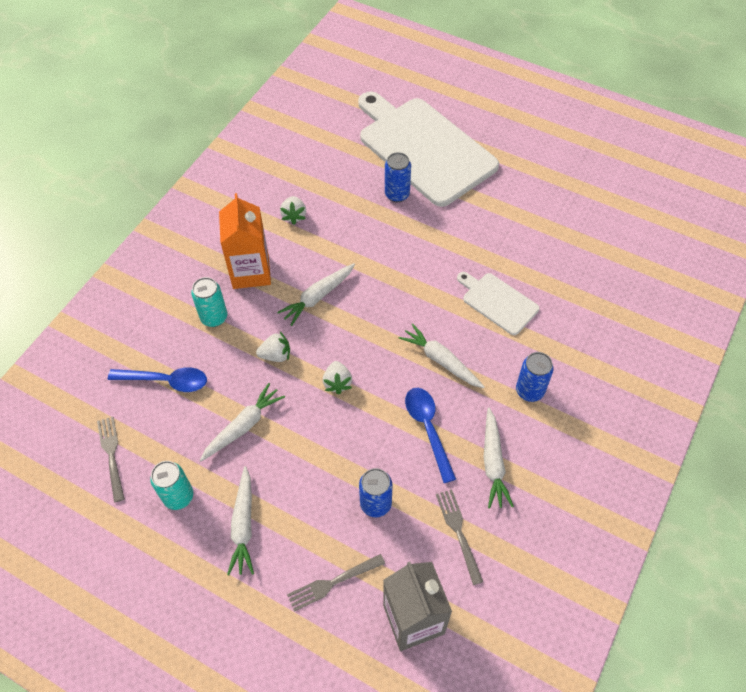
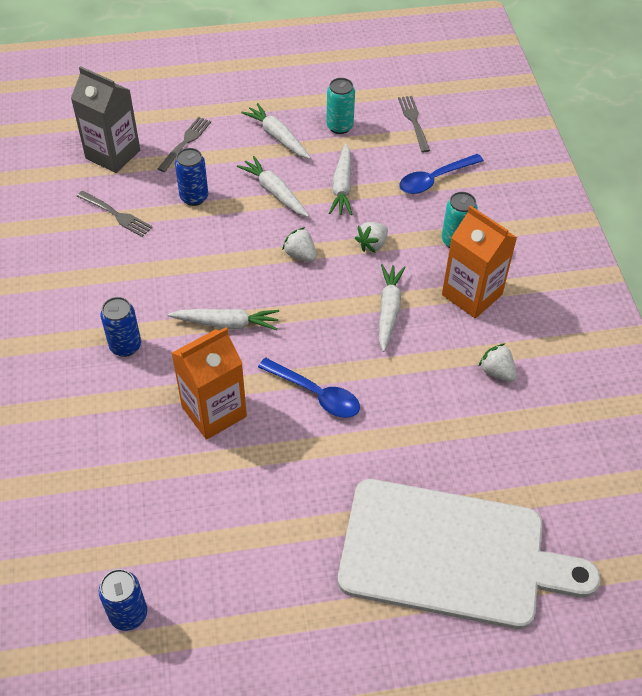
camera: 140 degrees right, 5 degrees down
grey fork [97,417,125,502] -> grey fork turned 135 degrees counterclockwise [398,96,430,152]
blue can [385,152,411,202] -> blue can moved to [99,569,147,631]
blue spoon [405,388,456,483] -> blue spoon moved to [258,358,360,418]
white cutting board [457,272,540,335] -> orange carton [172,327,247,440]
white carrot [483,408,514,509] -> white carrot moved to [237,156,309,217]

